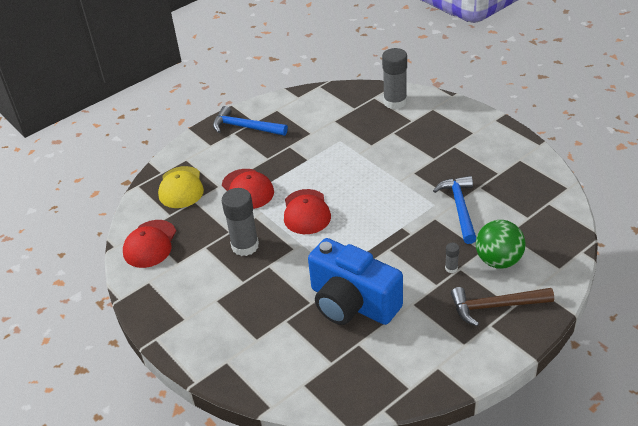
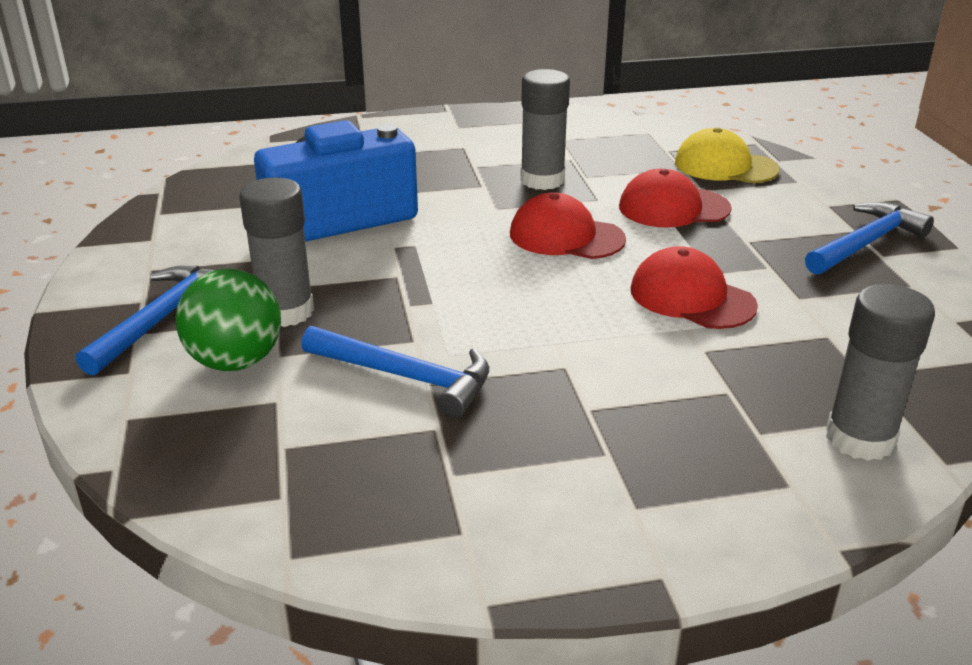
camera: 115 degrees right, 10 degrees down
red cap [123,220,176,268] -> red cap moved to [631,246,758,329]
grey glue stick [445,243,459,273] -> grey glue stick [239,177,314,327], size x2.27
brown hammer [451,287,554,326] -> blue hammer [76,265,215,376]

